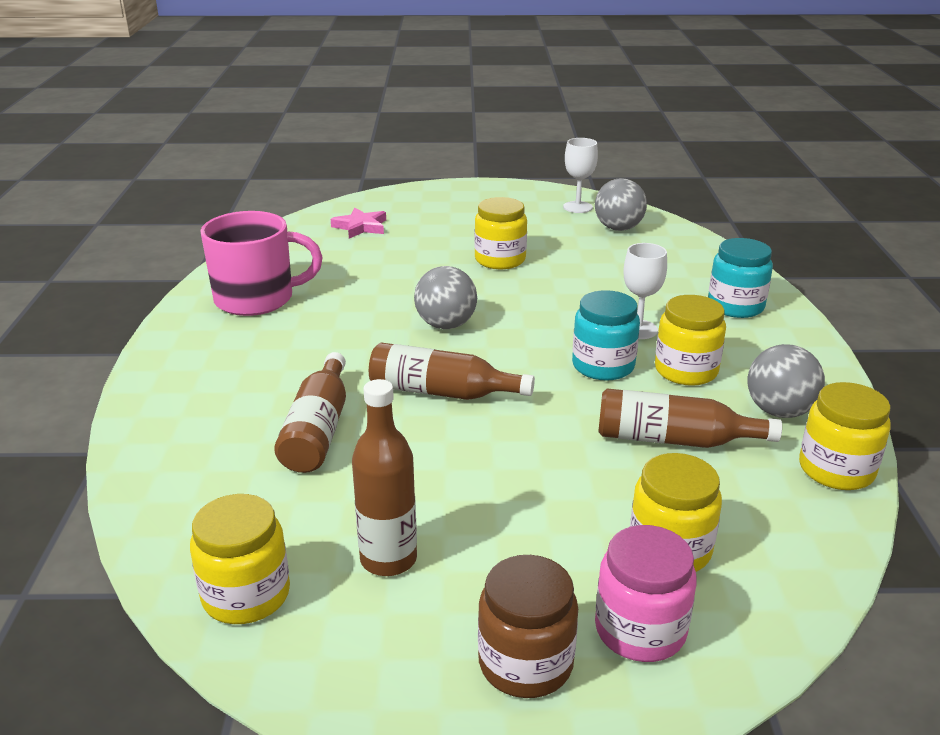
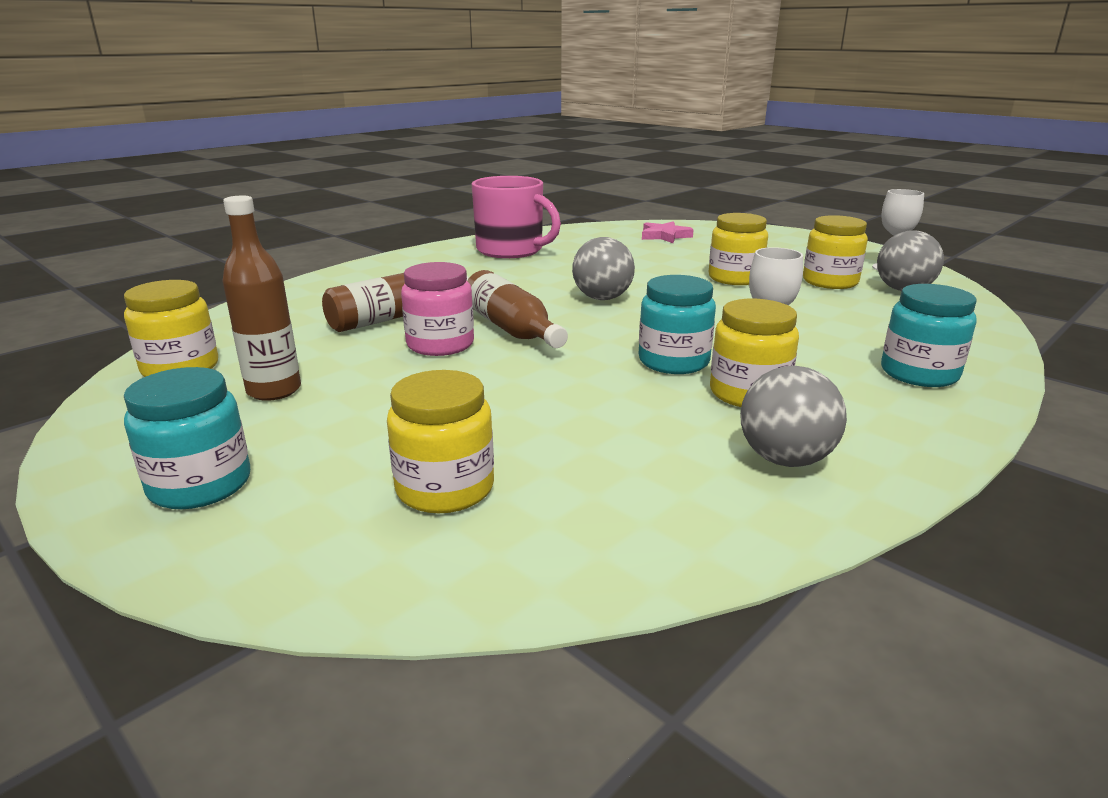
camera: 45 degrees right, 5 degrees down
brown jar [478,555,578,698] -> turquoise jar [124,367,250,509]
pink jar [595,525,697,662] -> pink jar moved to [401,262,474,356]
brown bottle [598,389,782,448] -> none
yellow jar [799,382,891,490] -> yellow jar moved to [803,215,868,289]

